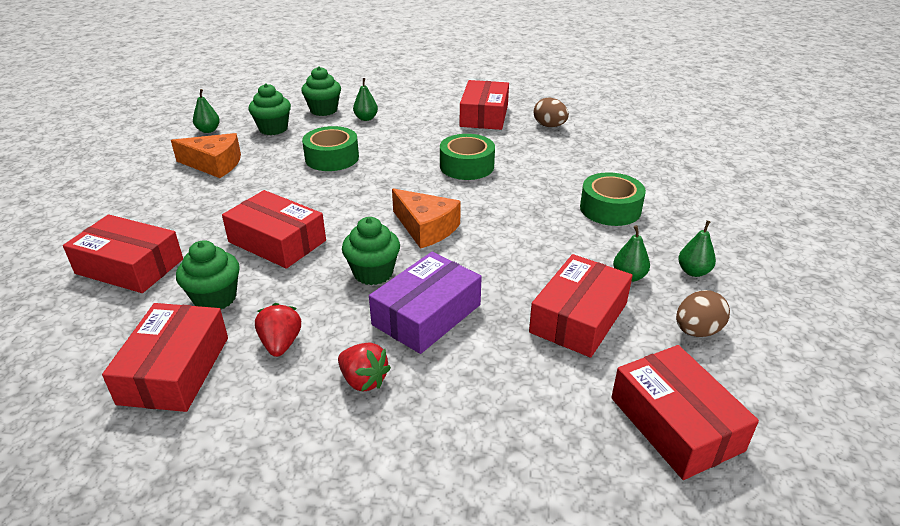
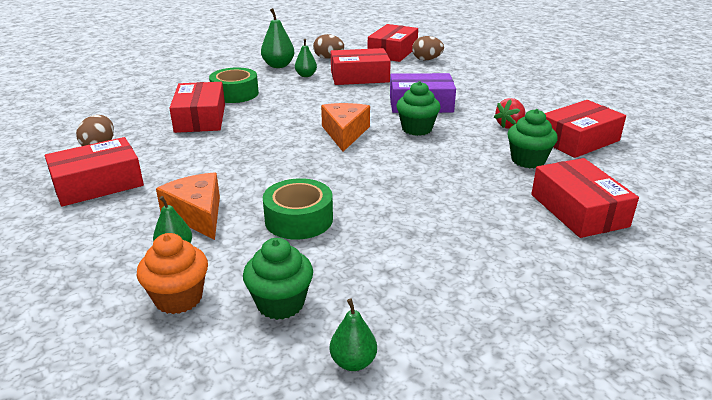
camera: 130 degrees left, 5 degrees down
orange cheese [171,133,241,178] -> orange cheese moved to [156,172,220,240]
red box [222,190,326,269] -> red box moved to [170,82,225,133]
green cupcake [301,66,341,116] -> orange cupcake [137,233,208,314]
red strawberry [338,343,391,391] -> none
green tape [440,134,495,180] -> none
green pear [678,220,716,277] -> green pear [261,8,294,68], size x1.56
none -> brown egg [412,36,444,60]

